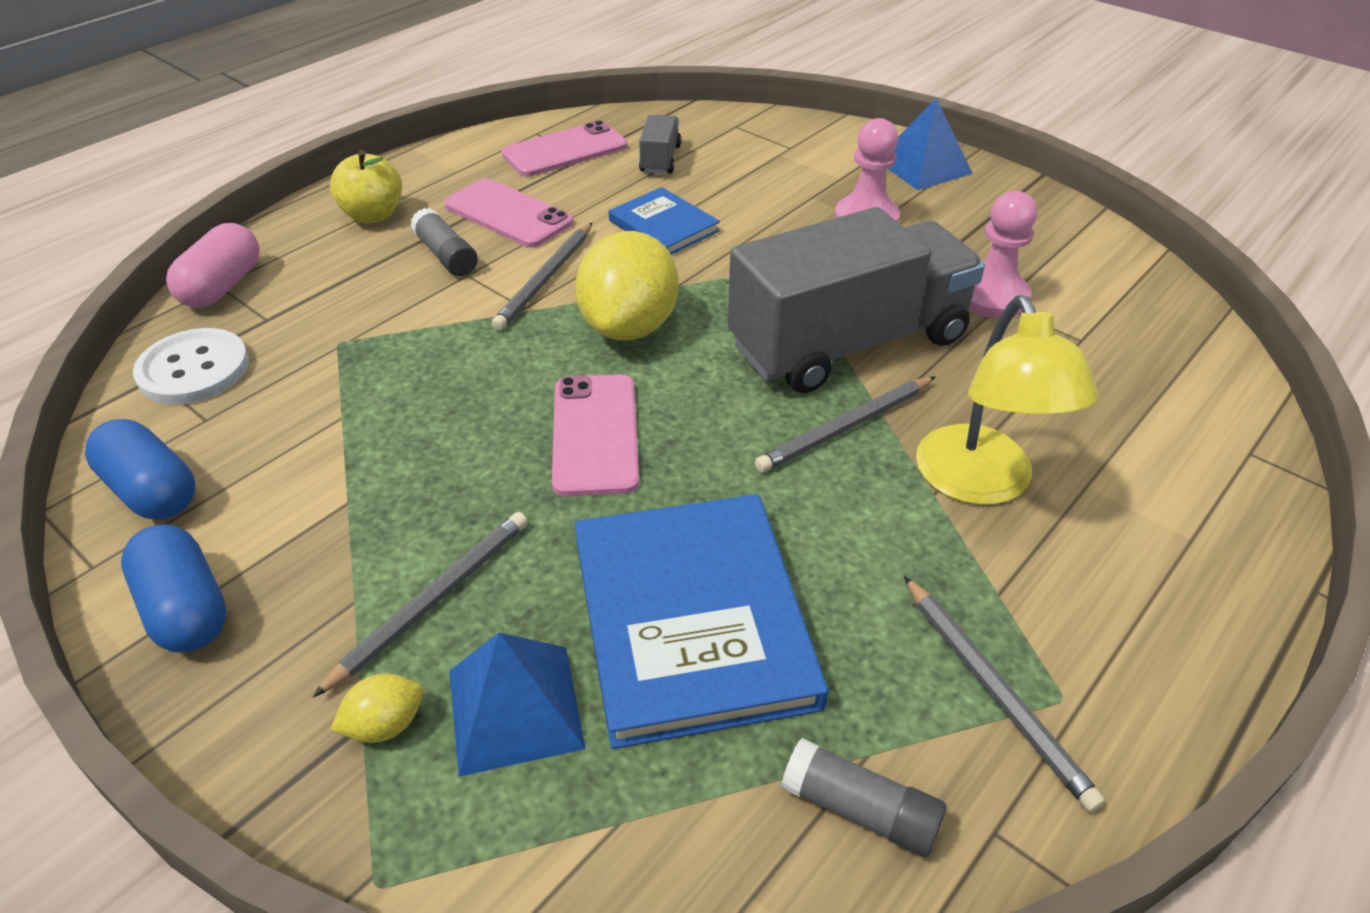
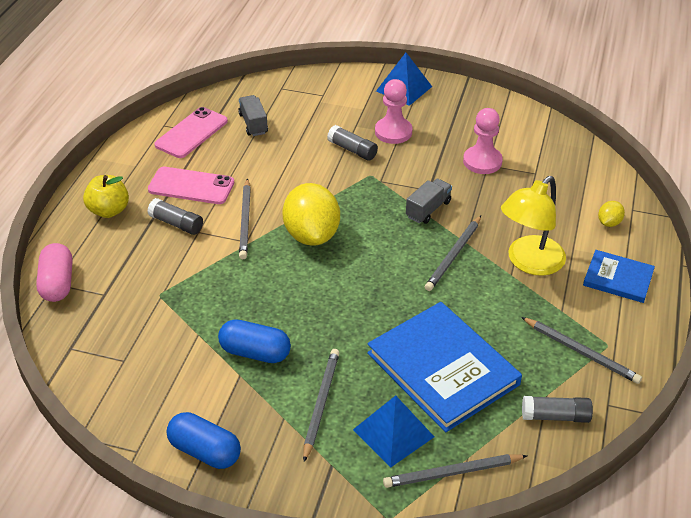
camera: 25 degrees left, 0 degrees up
blue capsule [85,419,195,520] -> blue capsule moved to [218,320,291,363]
white button [133,328,249,405] -> none
yellow lemon [330,674,423,743] -> yellow lemon moved to [598,201,625,227]
pink phone [552,374,639,497] -> none
blue book [609,187,720,255] -> blue book moved to [583,250,655,303]
grey truck [728,207,985,393] -> grey truck [406,179,452,224], size x0.41
yellow lamp [916,295,1099,505] -> yellow lamp turned 75 degrees clockwise [501,176,566,276]
none -> grey glue stick [327,125,378,161]
none -> grey pencil [383,454,528,488]

